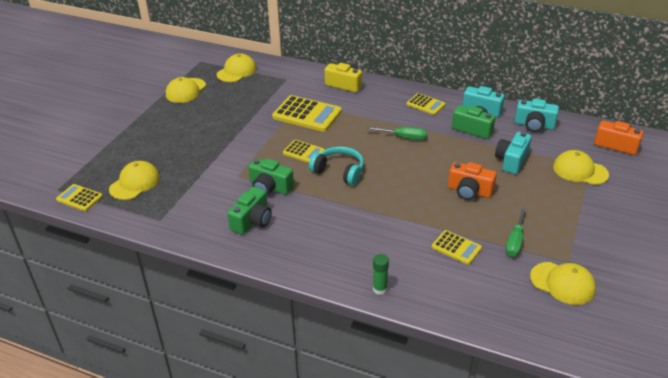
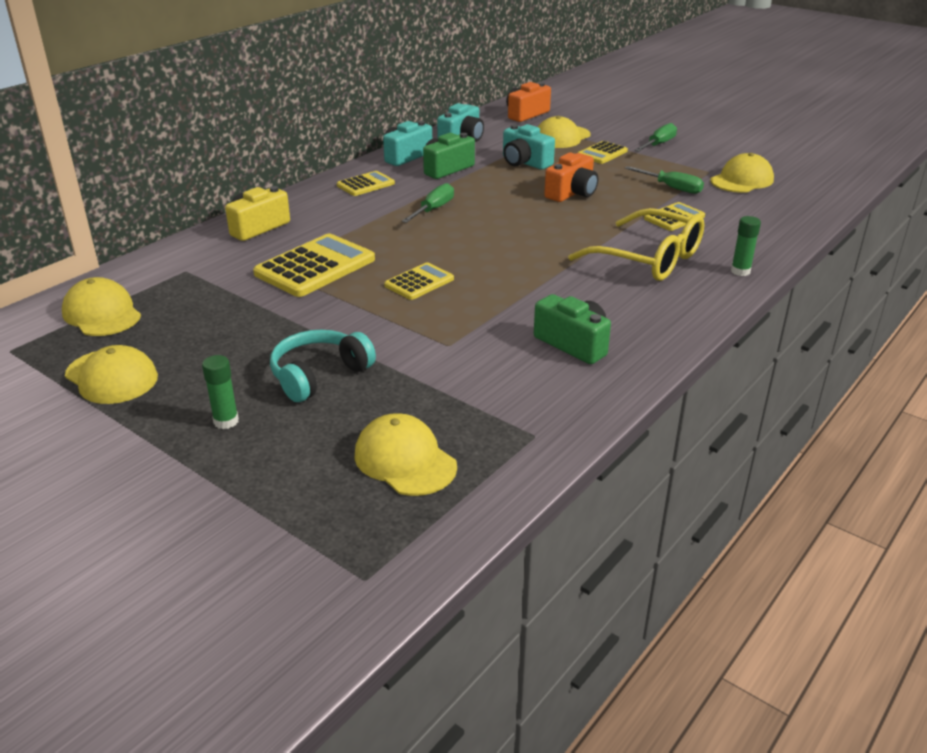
camera: 75 degrees left, 5 degrees down
yellow calculator [56,184,103,211] -> yellow calculator moved to [578,141,628,164]
green camera [248,158,294,196] -> none
turquoise headphones [309,146,364,185] -> turquoise headphones moved to [270,330,376,402]
none -> green glue stick [202,355,239,429]
none -> yellow glasses [568,208,704,281]
none -> green screwdriver [635,123,677,152]

